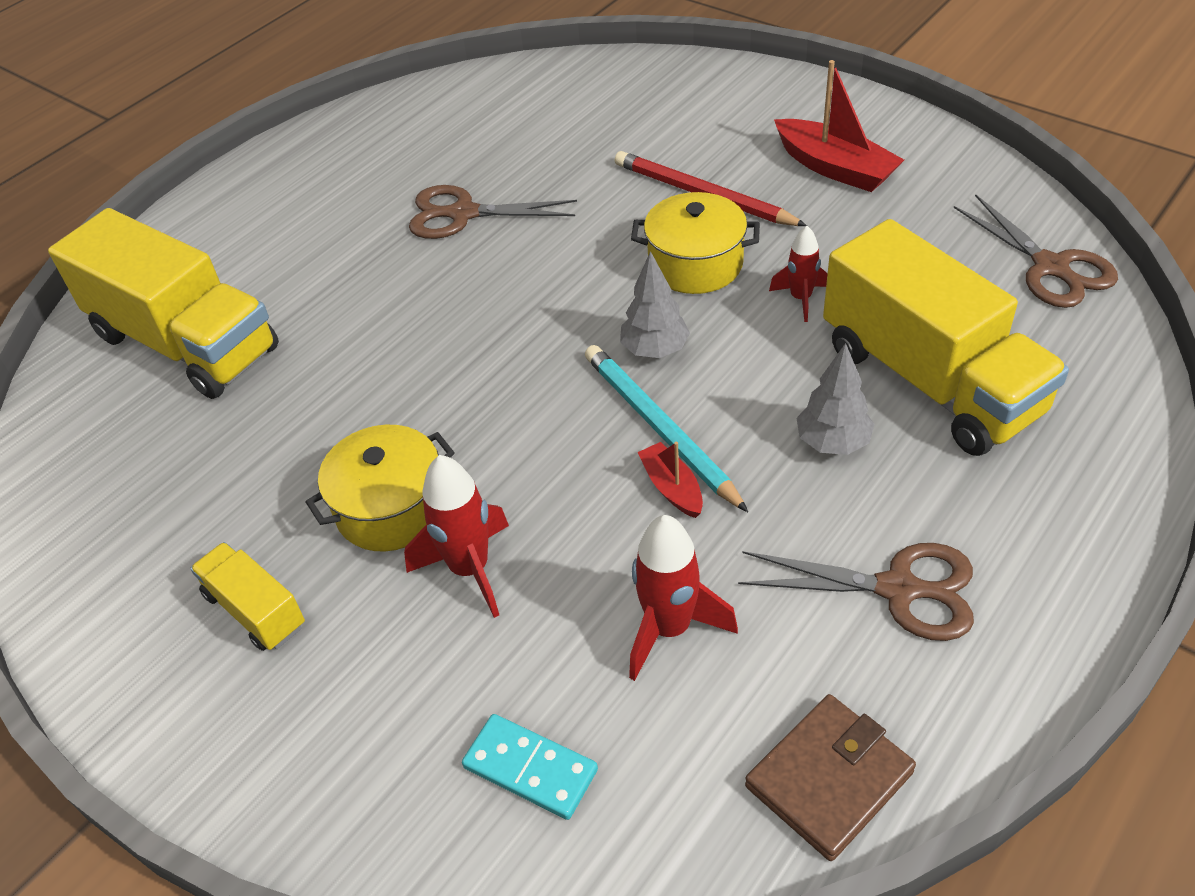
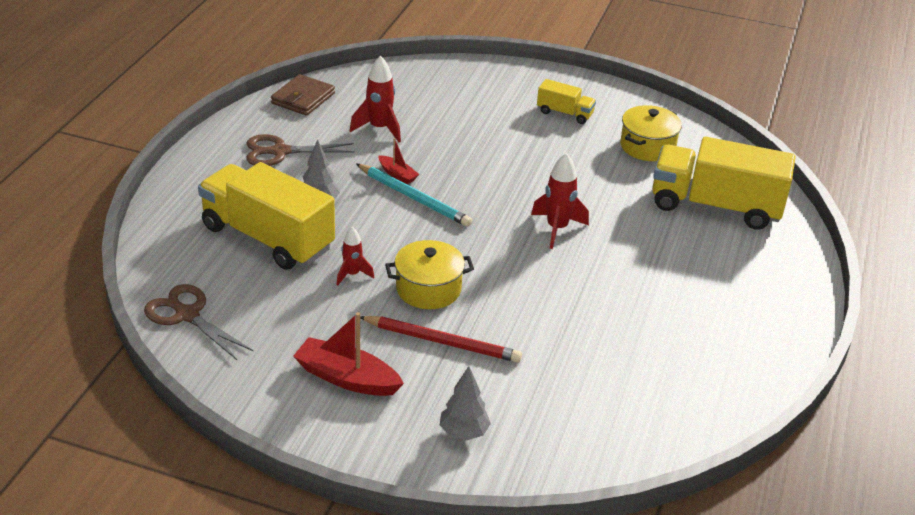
camera: 155 degrees right, 10 degrees down
yellow pot [305,425,455,552] -> yellow pot moved to [620,105,682,161]
red rocket [404,455,509,618] -> red rocket moved to [531,153,589,249]
brown scissors [409,185,577,239] -> none
turquoise domino [462,714,598,820] -> none
grey tree [620,251,690,358] -> grey tree moved to [440,366,491,440]

